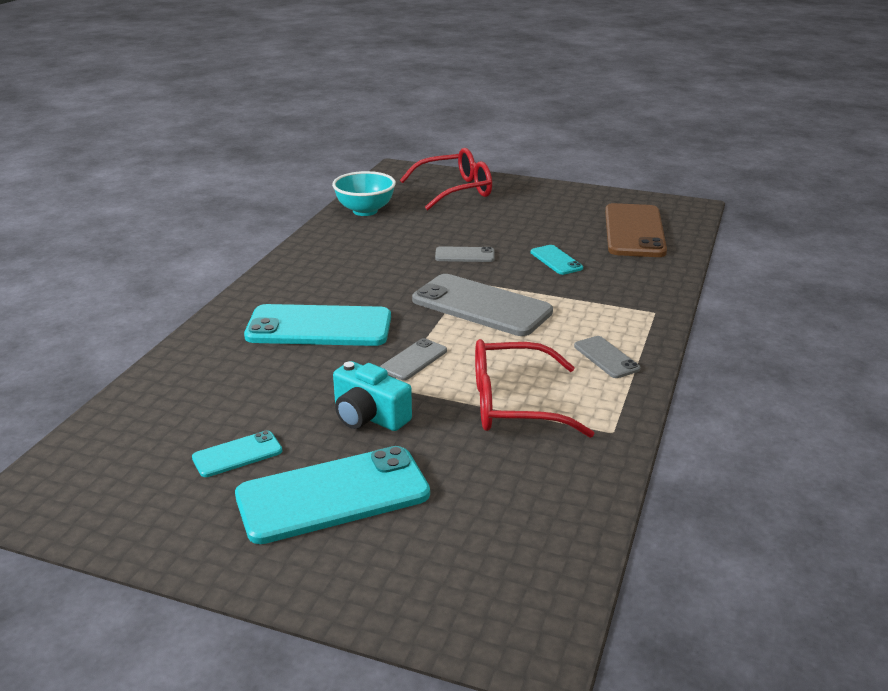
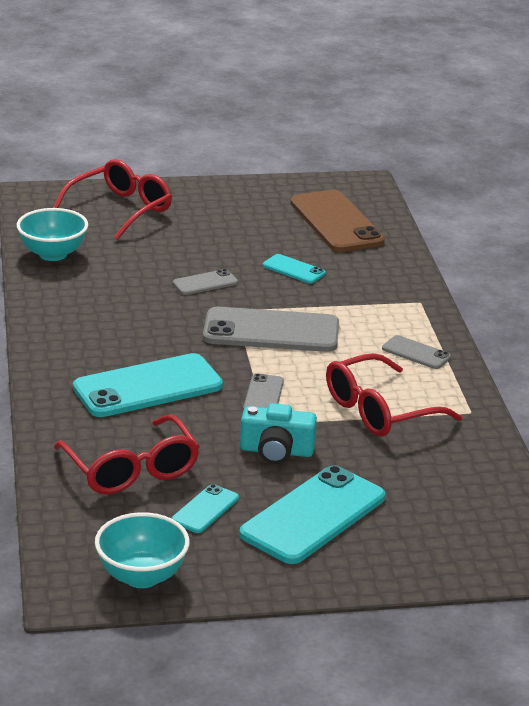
camera: 30 degrees left, 0 degrees up
none -> red glasses [54,414,200,494]
none -> turquoise bowl [95,512,190,588]

